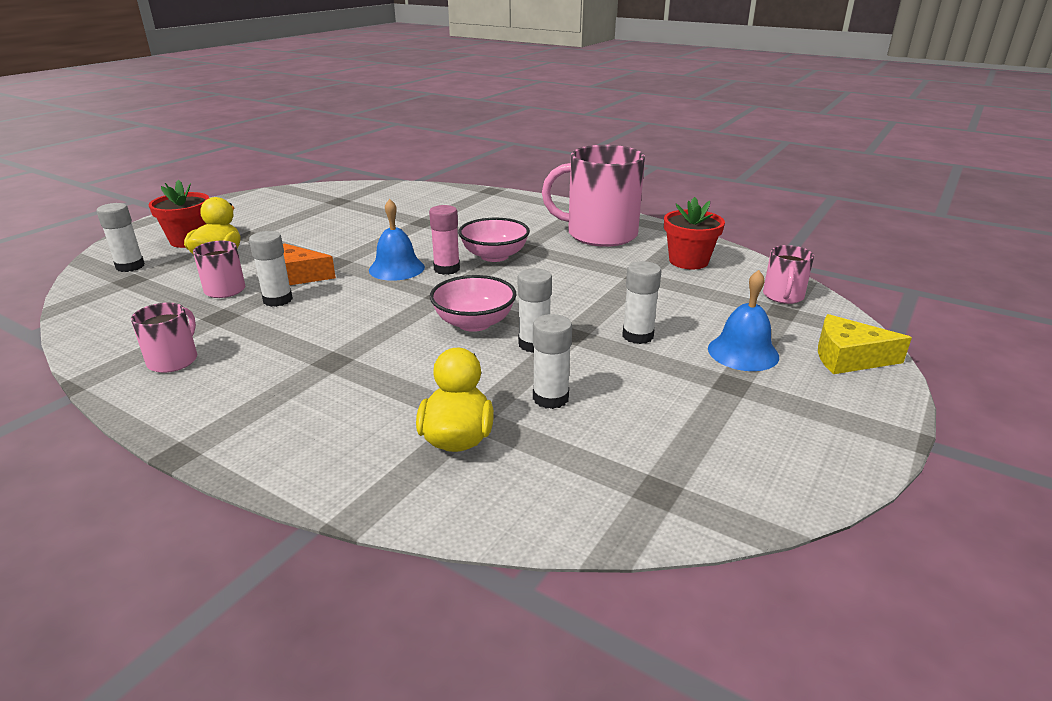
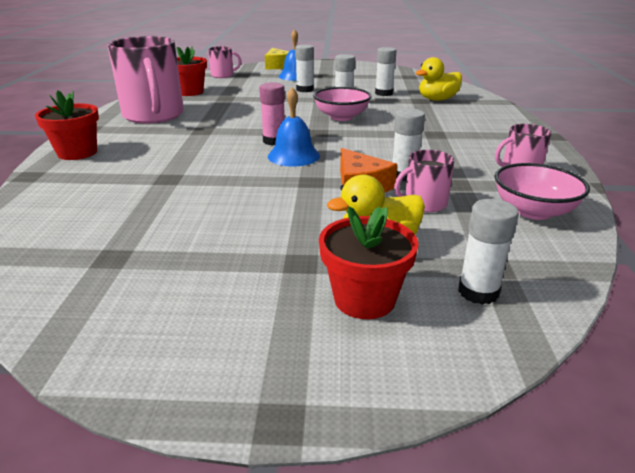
camera: 120 degrees left, 0 degrees up
pink bowl [458,218,530,262] -> pink bowl moved to [495,163,590,220]
none -> red flower pot [35,90,99,160]

